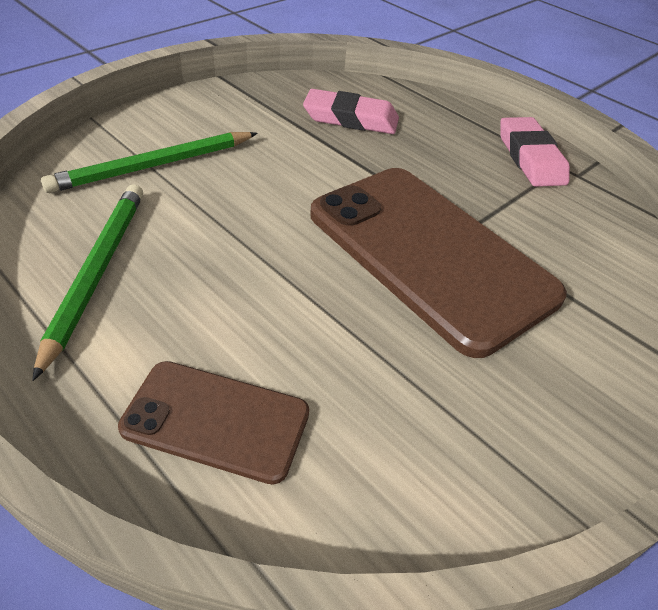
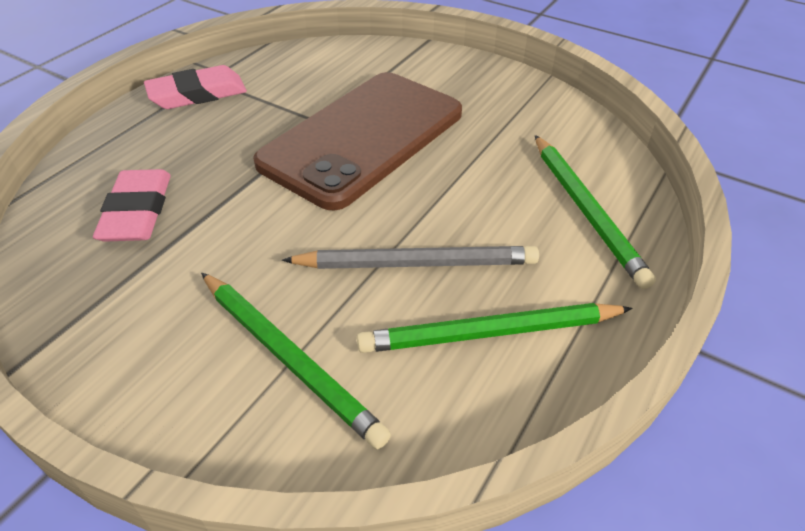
camera: 100 degrees left, 0 degrees up
brown phone [118,361,309,485] -> green pencil [535,135,656,289]
none -> grey pencil [282,246,539,269]

